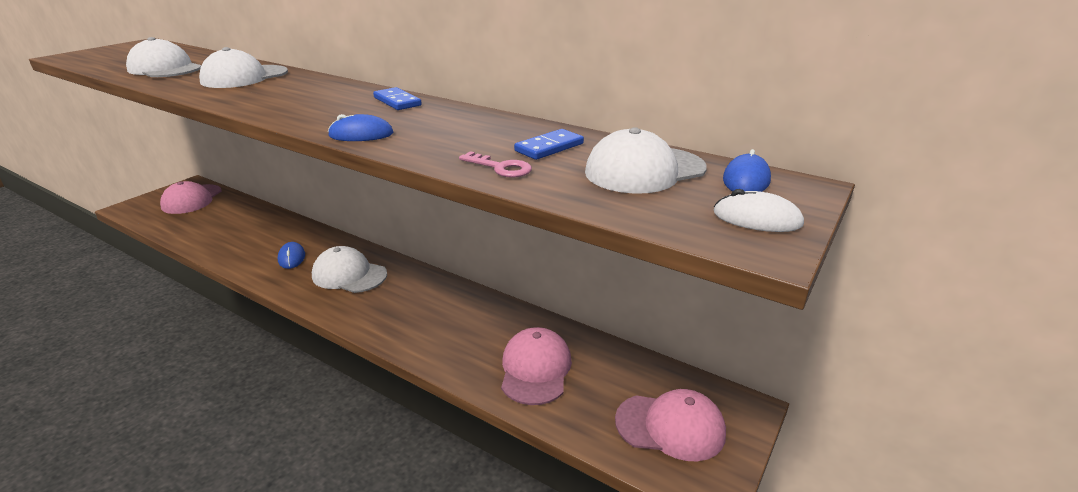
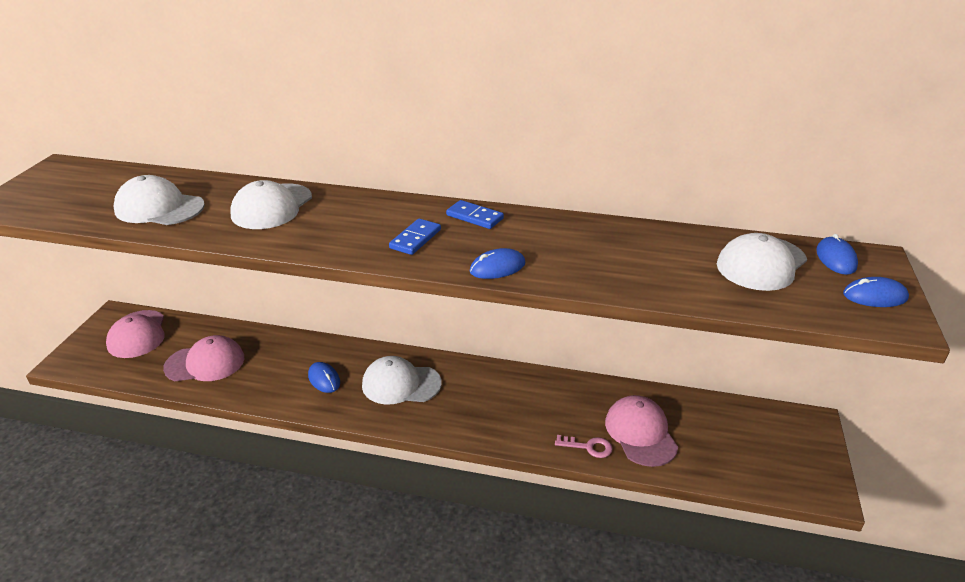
camera: 20 degrees left, 5 degrees up
pink key [459,151,532,178] -> pink key moved to [555,435,612,458]
blue domino [514,129,584,160] -> blue domino moved to [389,219,441,255]
pink cap [615,389,726,461] -> pink cap moved to [163,335,244,381]
white mouse [714,189,804,232] -> blue mouse [843,277,909,307]

